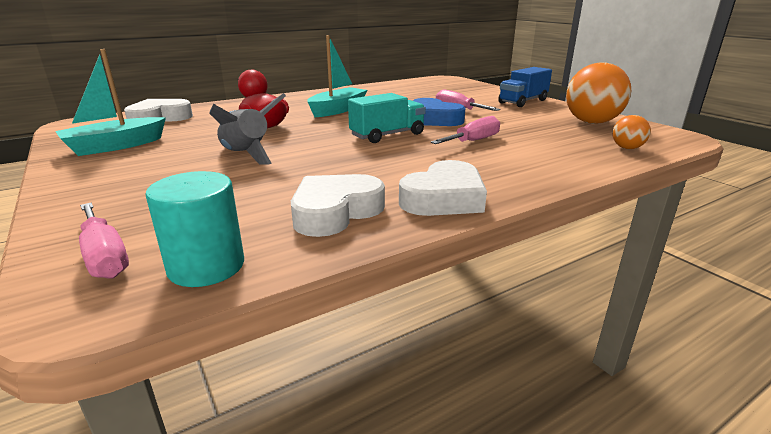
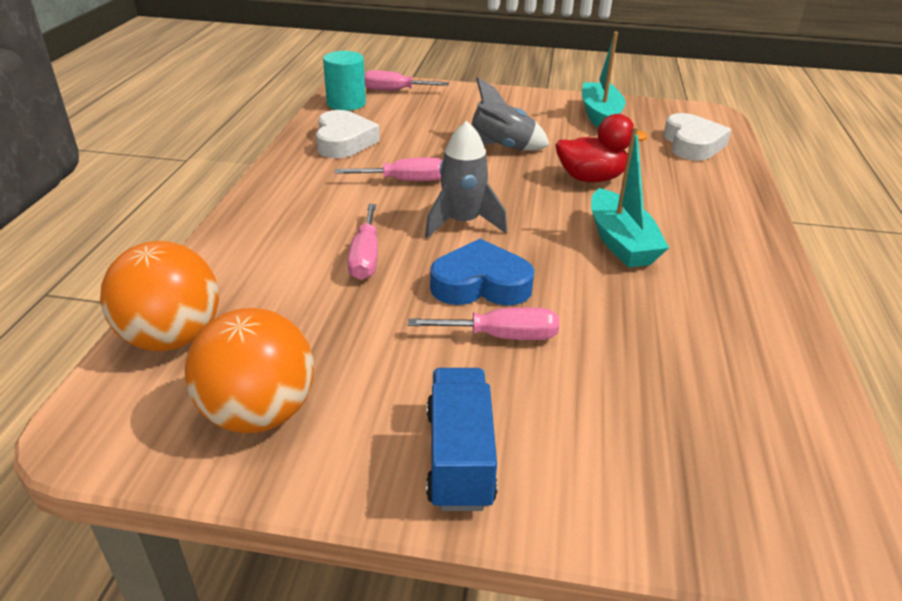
camera: 130 degrees right, 10 degrees up
turquoise truck [348,93,426,143] -> grey rocket [425,121,507,239]
white heart [399,160,487,216] -> none
orange ball [612,115,651,149] -> orange ball [100,241,219,351], size x2.05
none -> pink screwdriver [335,157,442,181]

